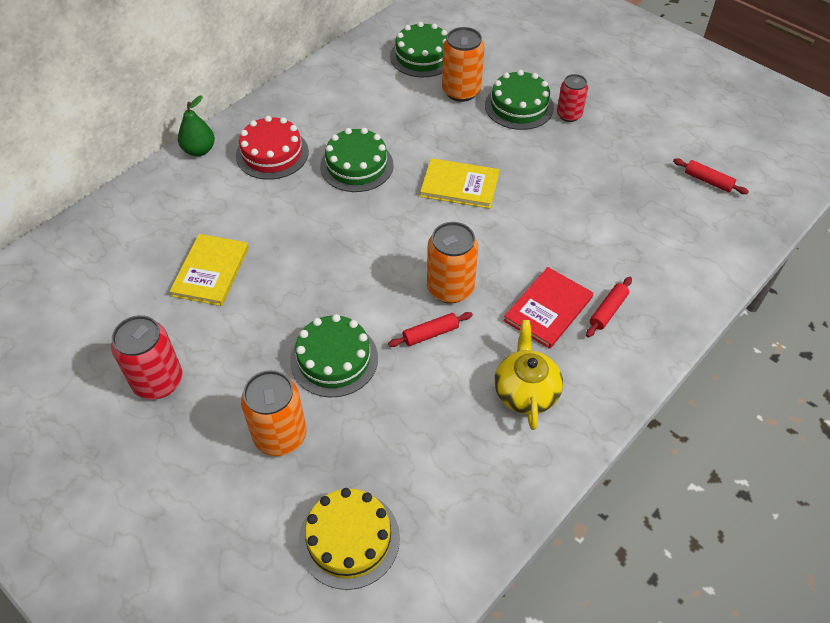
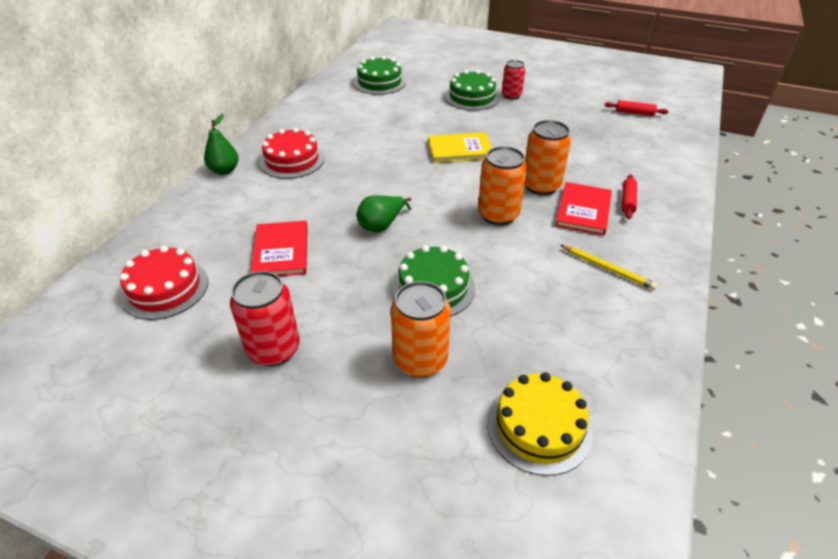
camera: 20 degrees left, 10 degrees down
yellow book [169,234,249,306] -> red book [251,221,308,276]
green cake [320,128,393,192] -> none
red rolling pin [388,312,473,347] -> none
orange can [442,27,485,102] -> orange can moved to [525,120,571,195]
yellow teapot [494,320,563,430] -> yellow pencil [560,245,657,290]
none -> red cake [120,246,208,320]
none -> green pear [357,196,411,232]

